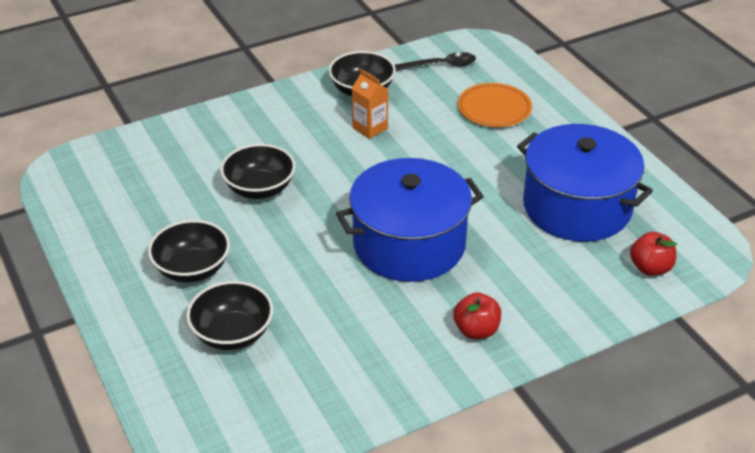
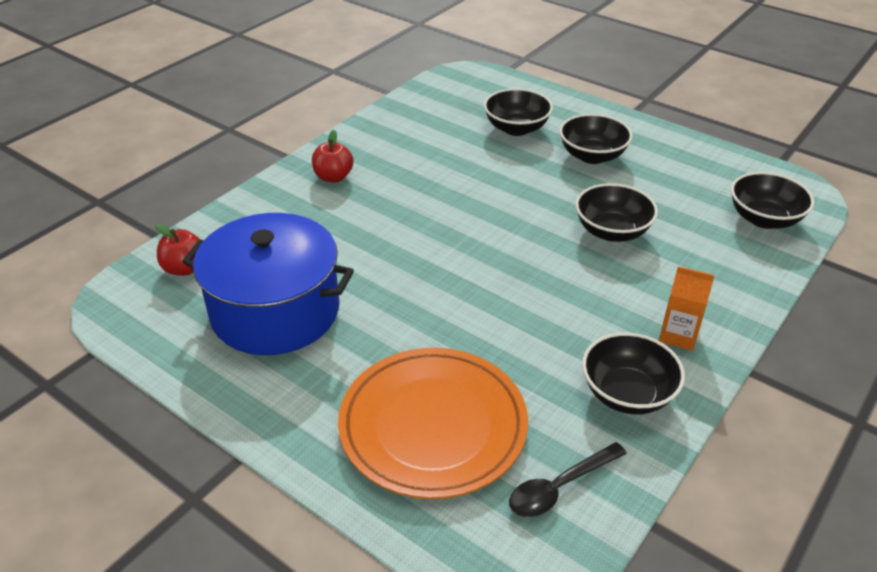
camera: 155 degrees right, 0 degrees up
blue pot [336,158,484,282] -> none
orange carton [351,69,388,139] -> orange carton moved to [659,266,715,351]
orange plate [458,83,532,127] -> orange plate [338,348,528,499], size x1.67
none -> black bowl [731,172,814,229]

